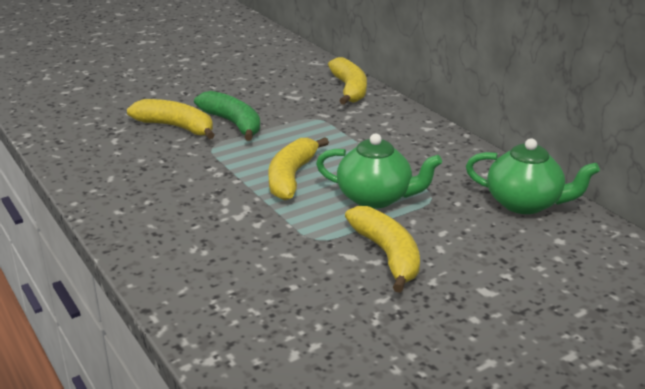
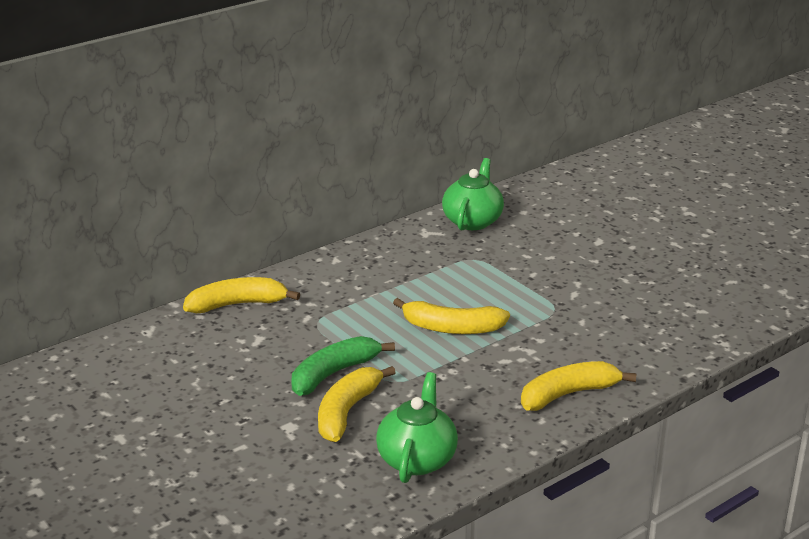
camera: 95 degrees left, 0 degrees up
green teapot [316,134,442,209] -> green teapot moved to [376,372,458,483]
yellow banana [345,206,420,293] -> yellow banana moved to [521,361,637,411]

